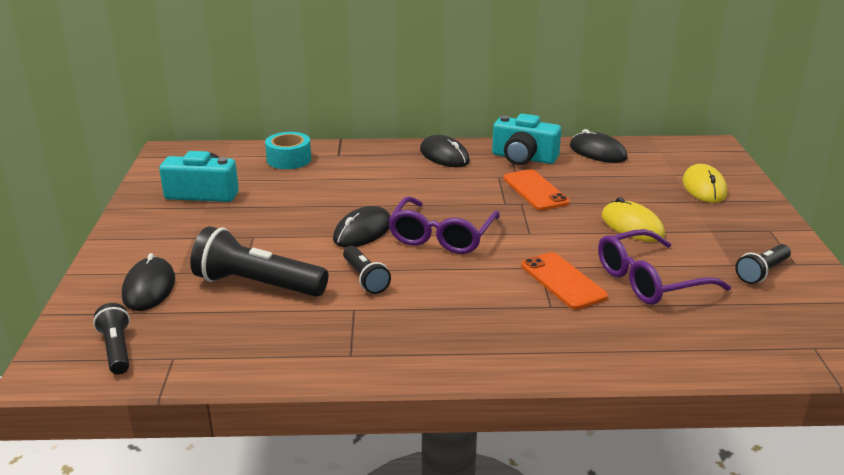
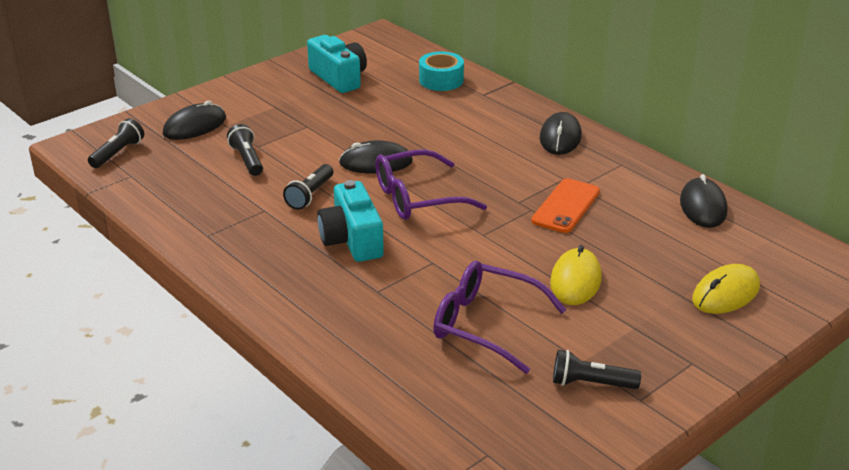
camera: 50 degrees right, 5 degrees up
black flashlight [190,226,328,297] -> black flashlight [227,124,263,176], size x0.56
turquoise camera [492,114,561,165] -> turquoise camera moved to [317,180,384,262]
orange phone [521,252,608,310] -> none

